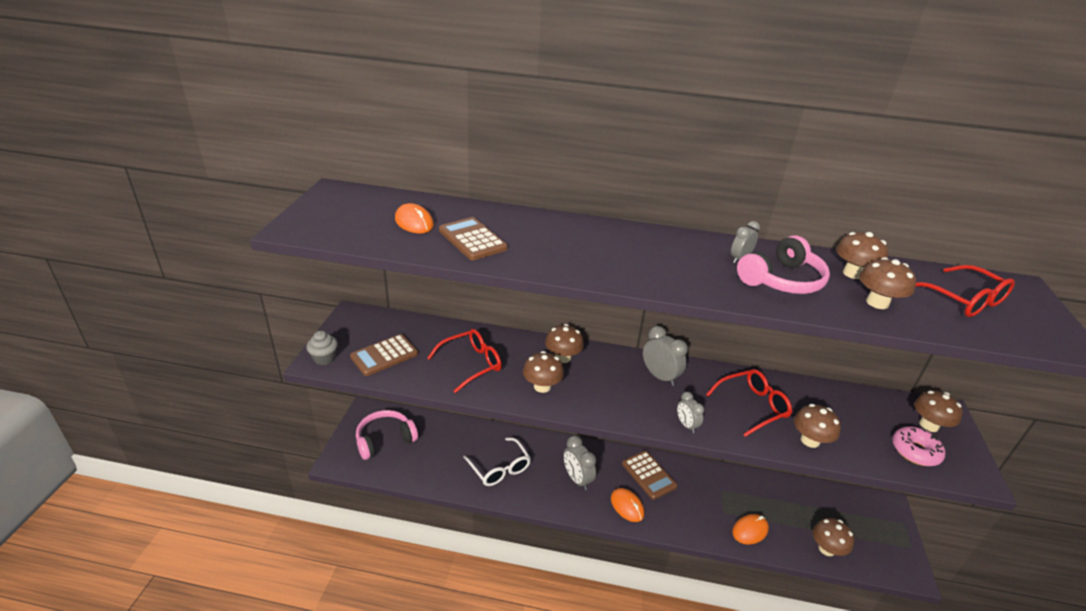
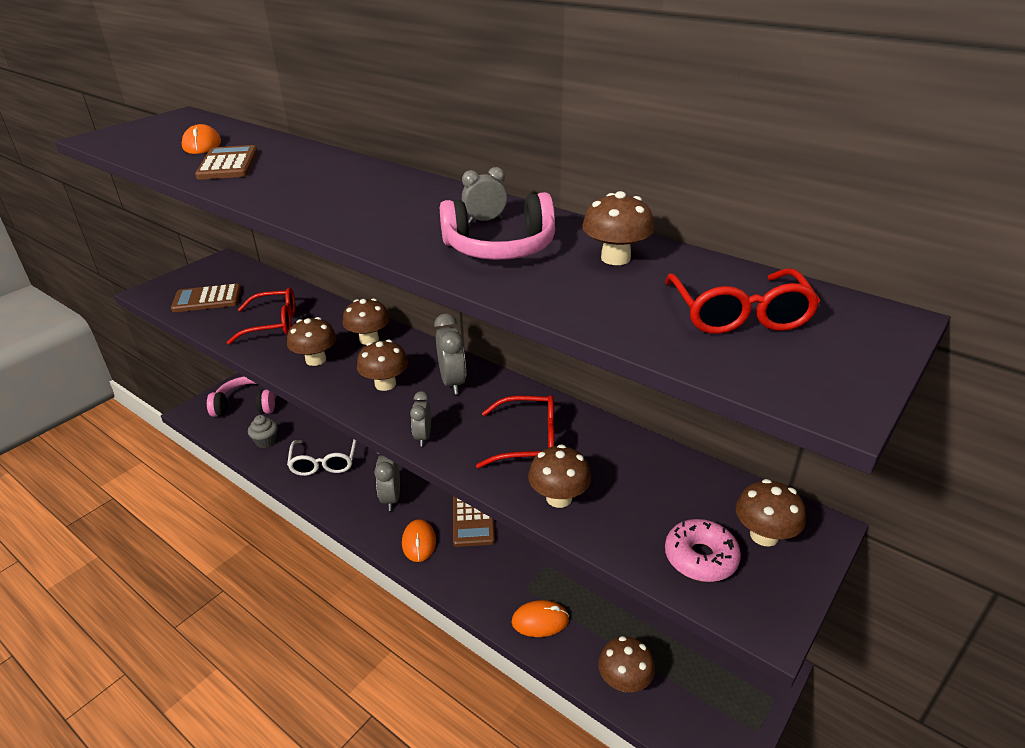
camera: 30 degrees right, 0 degrees up
grey cupcake [306,331,338,365] -> grey cupcake moved to [248,415,278,448]
brown mushroom [859,257,916,309] -> brown mushroom moved to [357,339,408,391]

